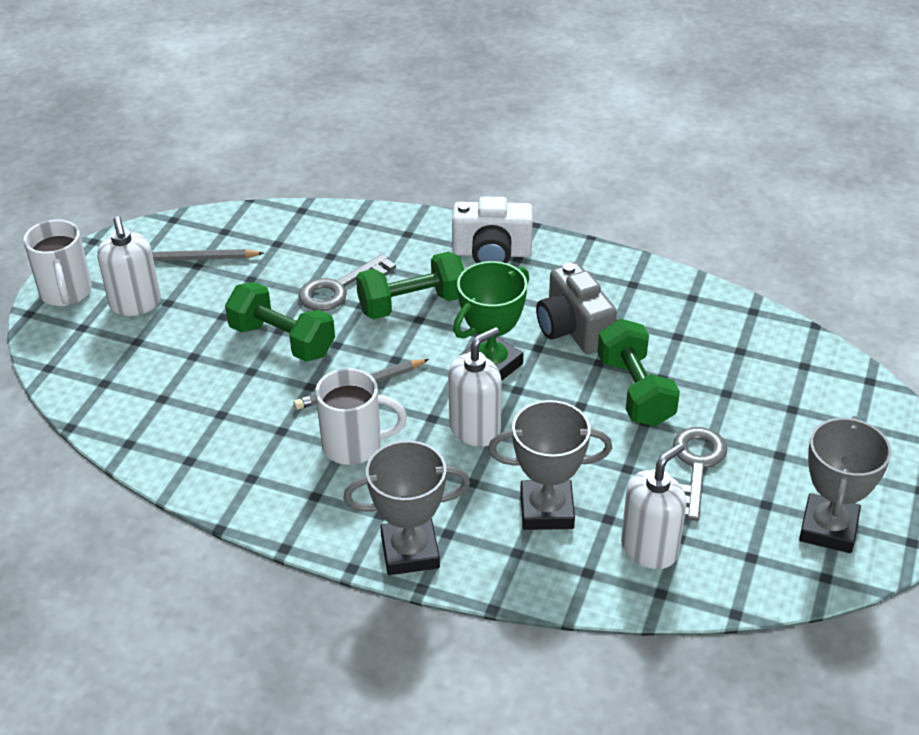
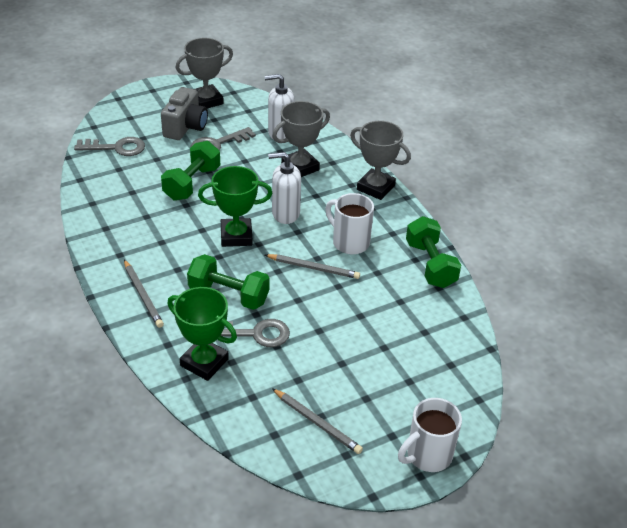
camera: 140 degrees left, 0 degrees up
white mug [24,219,92,306] -> white mug turned 150 degrees counterclockwise [398,398,462,472]
white soap dispenser [97,216,161,316] -> none
green dumbbell [225,282,335,362] -> green dumbbell moved to [406,216,461,288]
white camera [452,196,533,263] -> grey pencil [124,260,164,328]
grey trophy [488,400,612,530] -> grey trophy turned 75 degrees counterclockwise [272,101,330,177]
grey camera [536,263,617,354] -> grey camera moved to [161,87,208,140]
none -> grey key [74,137,145,156]
none -> green trophy [168,287,237,381]

